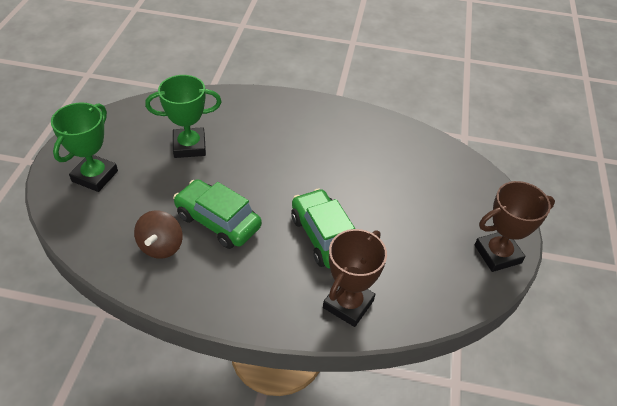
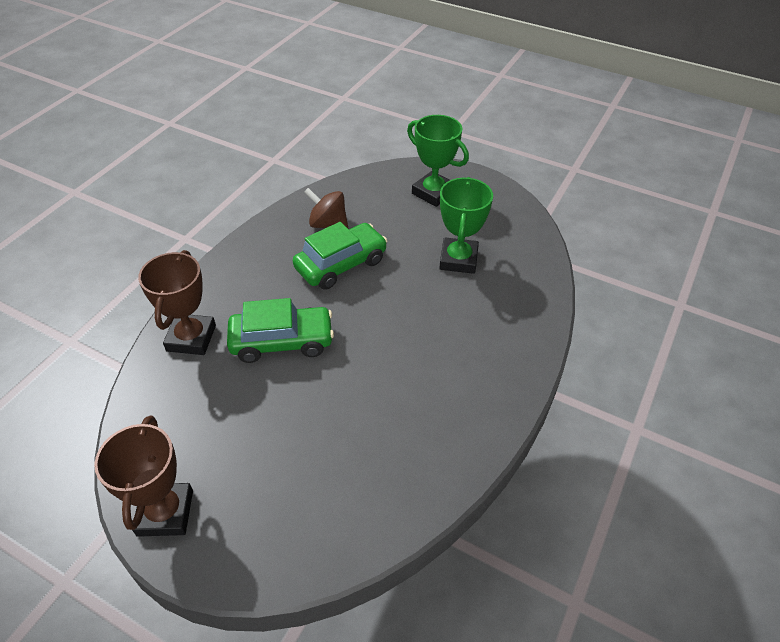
camera: 110 degrees right, 0 degrees up
brown trophy [323,229,387,327] -> brown trophy turned 45 degrees clockwise [138,250,216,355]

